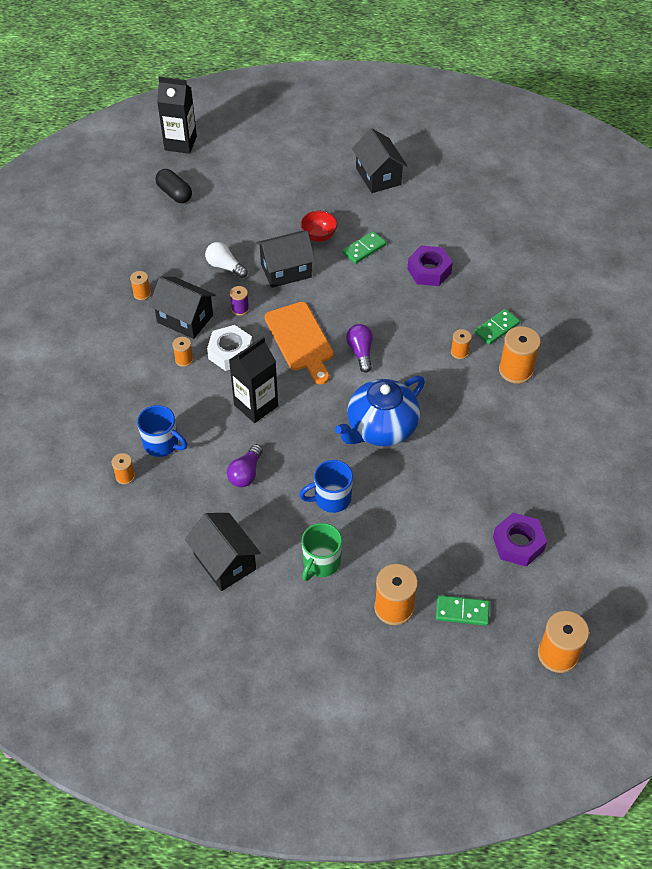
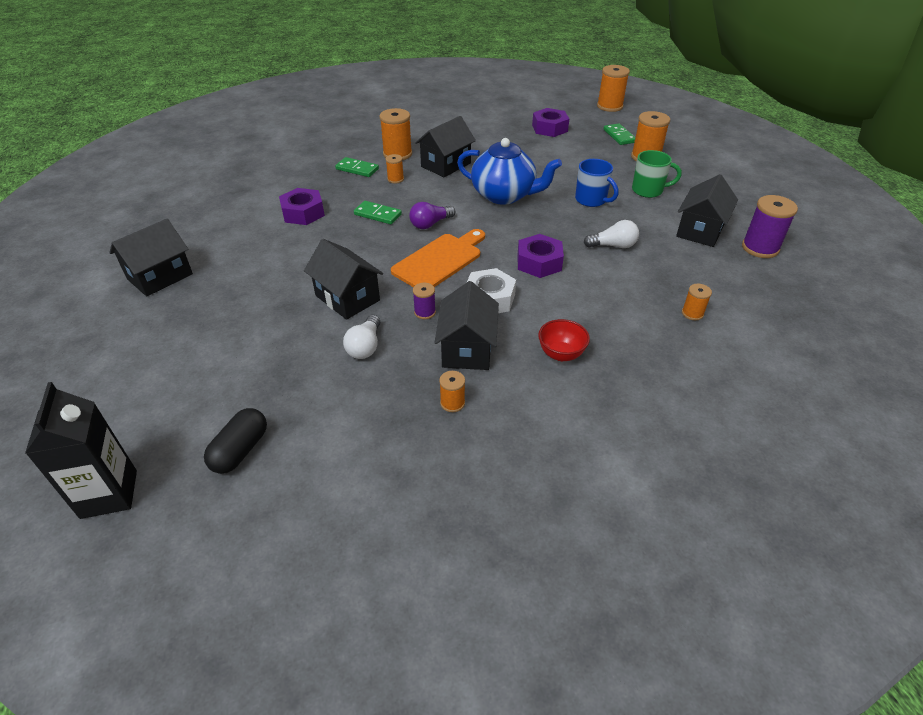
camera: 115 degrees left, 10 degrees down
blue mug [137,405,187,457] -> none
orange spool [172,337,193,367] -> none
purple light bulb [227,444,263,487] -> white light bulb [584,220,639,248]
black carton [229,337,278,423] -> purple nut [517,234,564,278]
red bowl [301,211,337,242] -> red bowl moved to [538,319,590,361]
green domino [342,231,386,264] -> green domino moved to [354,201,402,224]
none -> black house [415,116,476,177]
none -> purple spool [742,195,798,258]

